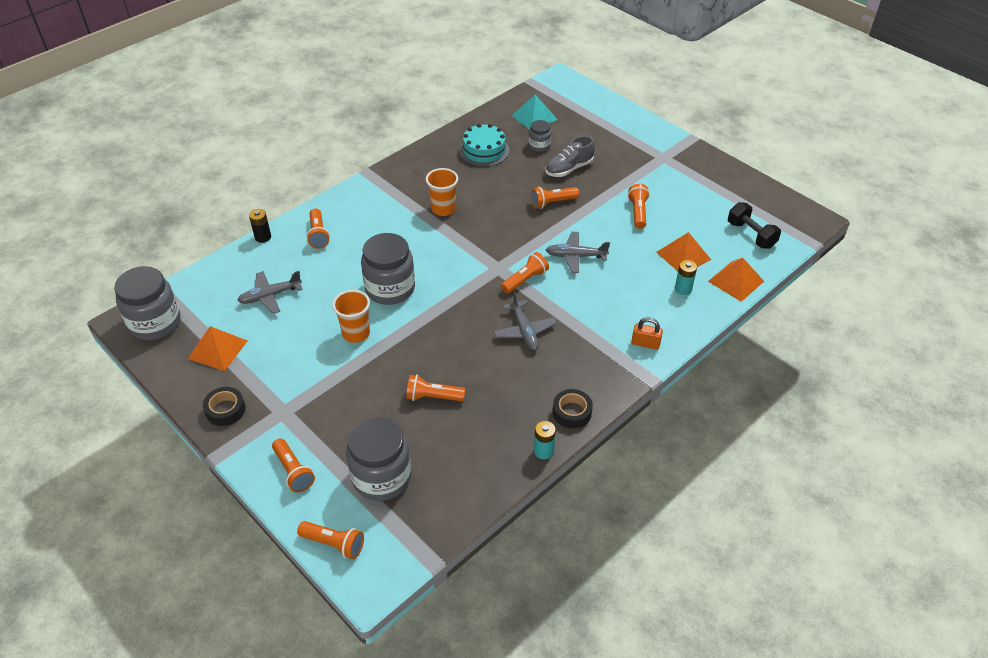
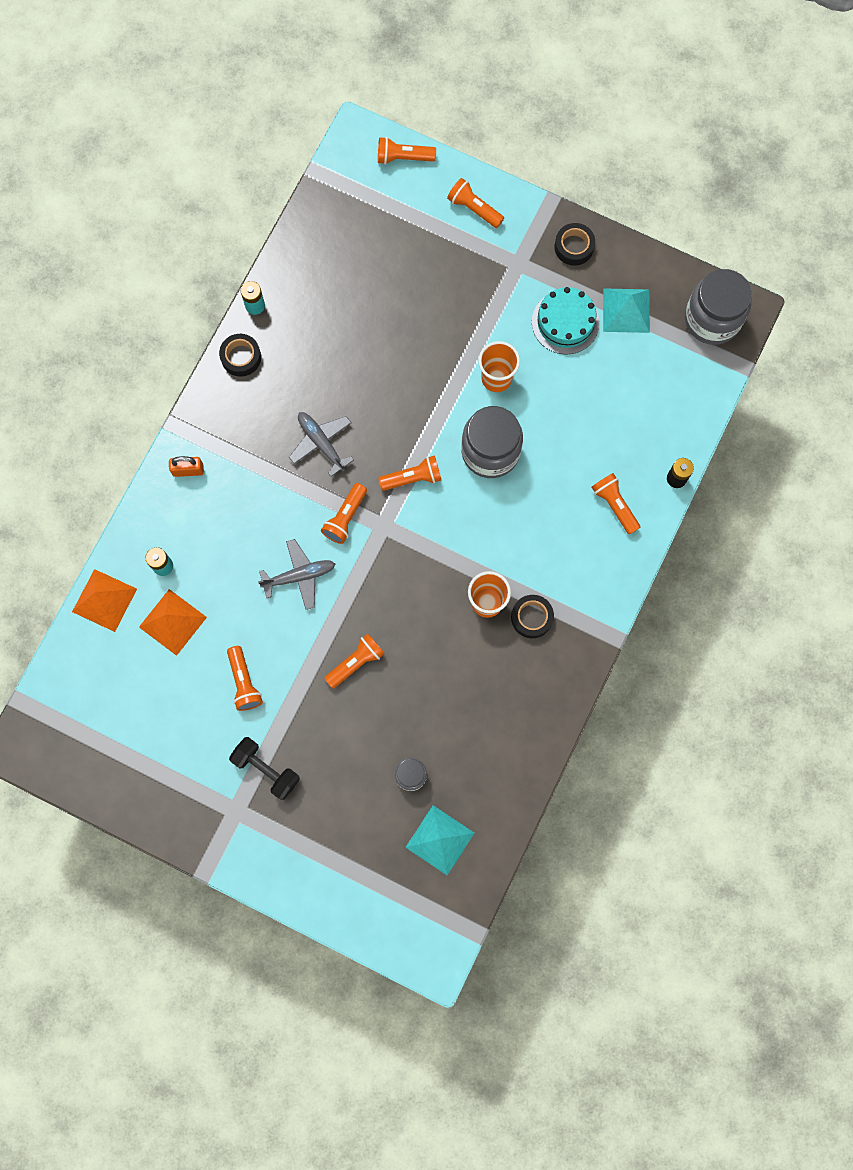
camera: 160 degrees right, 30 degrees up
orange pyramid [188,326,248,371] -> turquoise pyramid [603,288,650,333]
grey plane [237,271,303,314] -> none
grey jar [346,417,411,501] -> none
orange flashlight [406,375,465,402] -> orange flashlight moved to [378,455,441,491]
turquoise cake [459,124,510,167] -> turquoise cake moved to [532,287,600,355]
grey shoe [545,136,595,177] -> none
black dumbbell [728,202,781,249] -> black dumbbell moved to [229,737,300,800]
none -> black tape [511,595,554,638]

